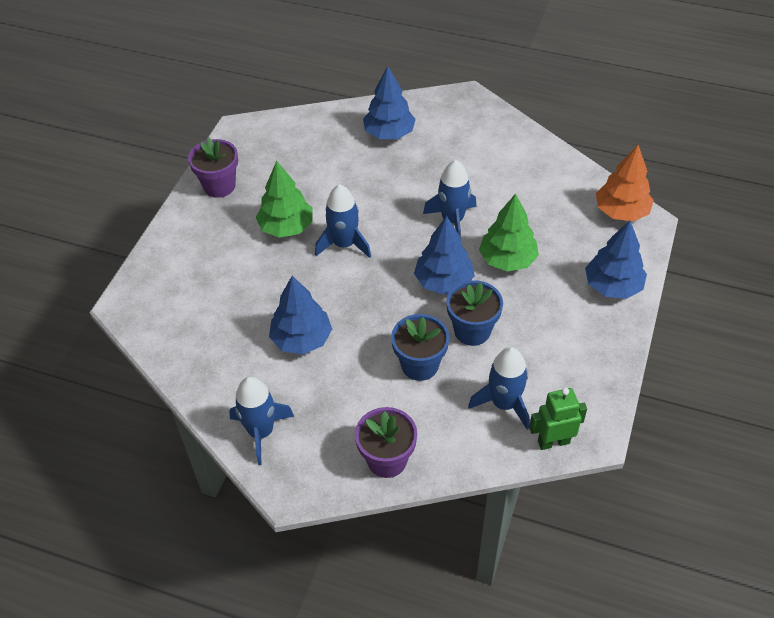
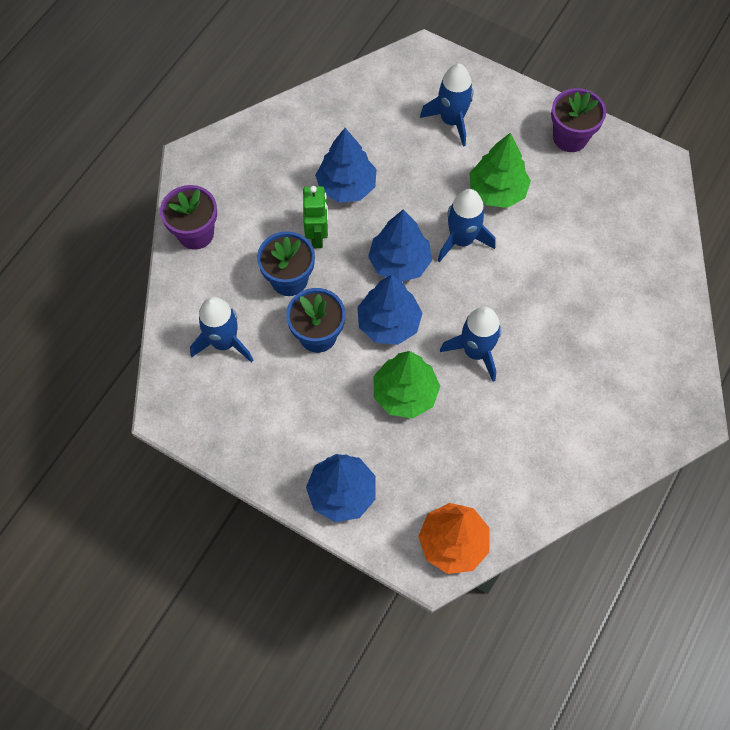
camera: 100 degrees right, 15 degrees up
blue rocket [229,377,294,465] -> blue rocket moved to [420,64,474,147]
blue tree [363,66,416,139] -> blue tree moved to [368,209,432,282]
green robot [529,388,587,450] -> green robot moved to [303,186,328,248]

